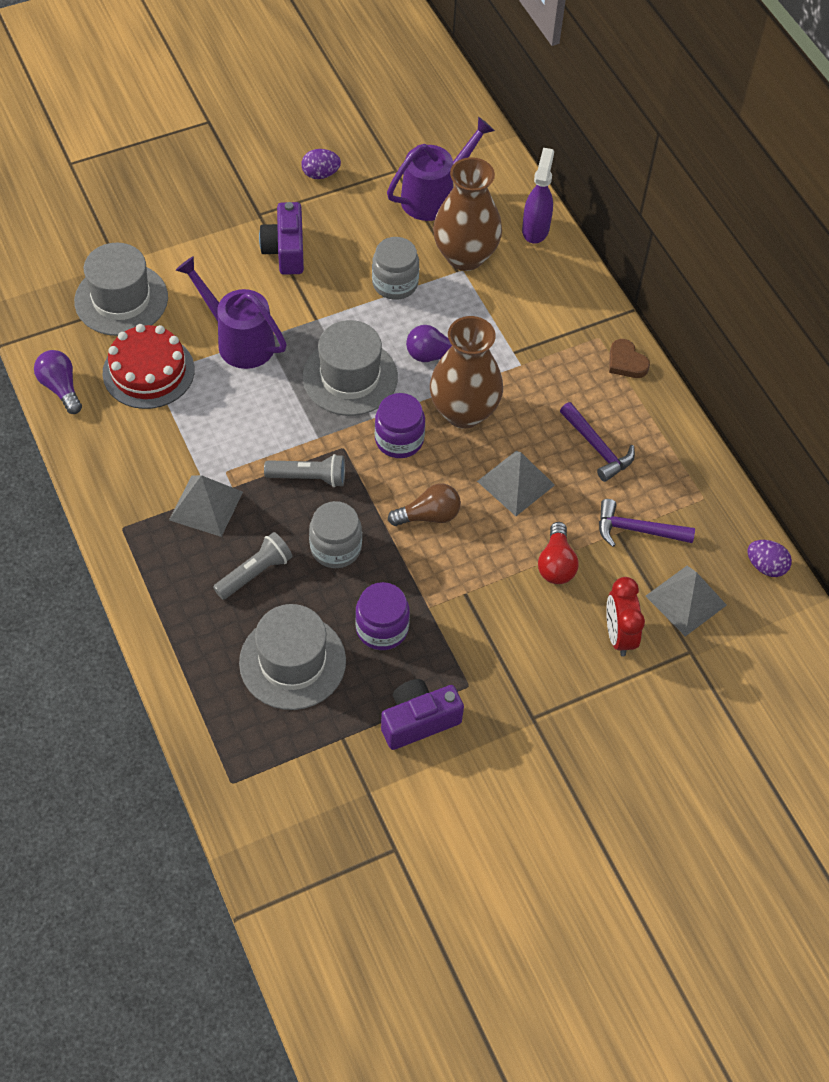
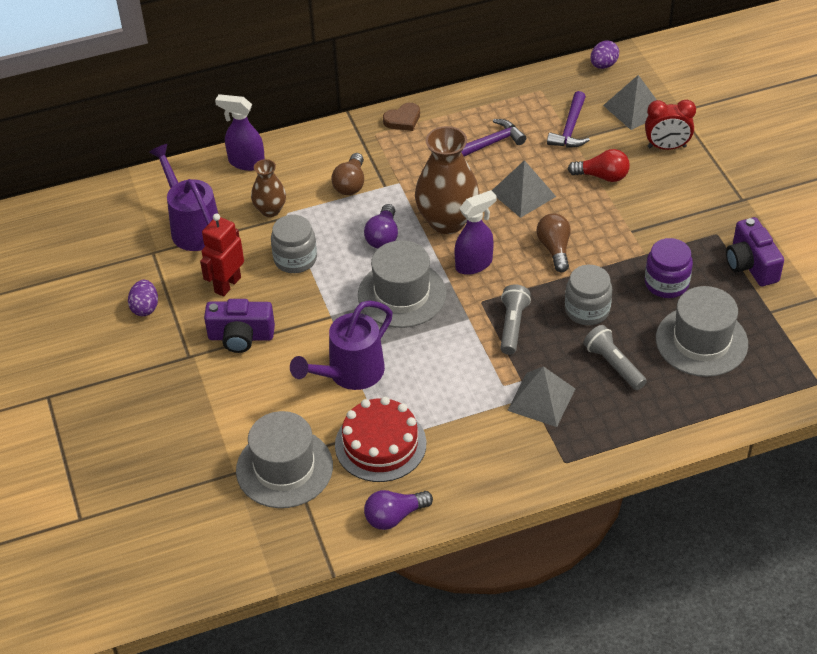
camera: 80 degrees left, 10 degrees down
purple jar [375,393,425,458] -> purple spray bottle [455,190,497,275]
brown vase [433,157,502,271] -> brown vase [251,159,286,217], size x0.55
none -> red robot [200,214,244,297]
none -> brown light bulb [331,153,364,195]

